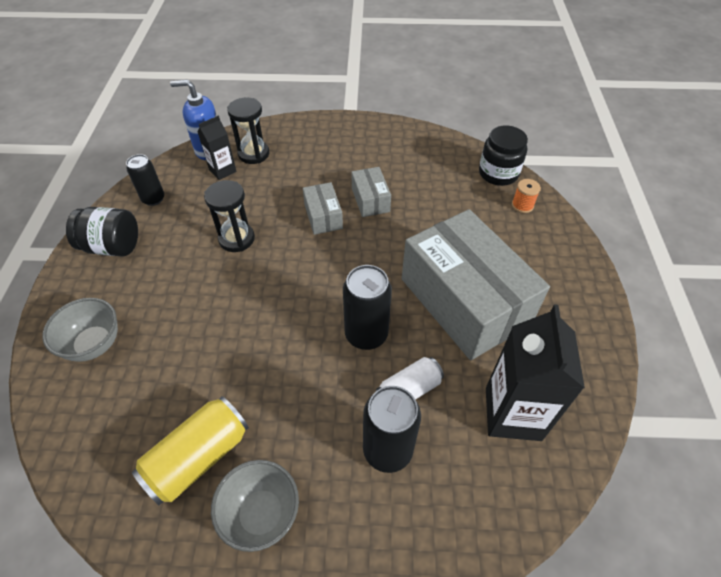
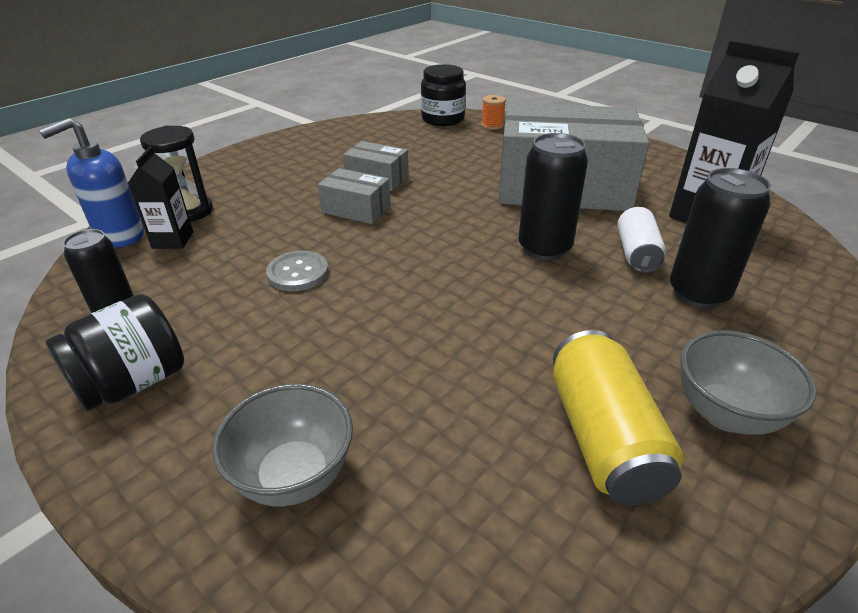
camera: 50 degrees left, 15 degrees down
black hourglass [204,180,255,252] -> grey button [266,251,329,291]

